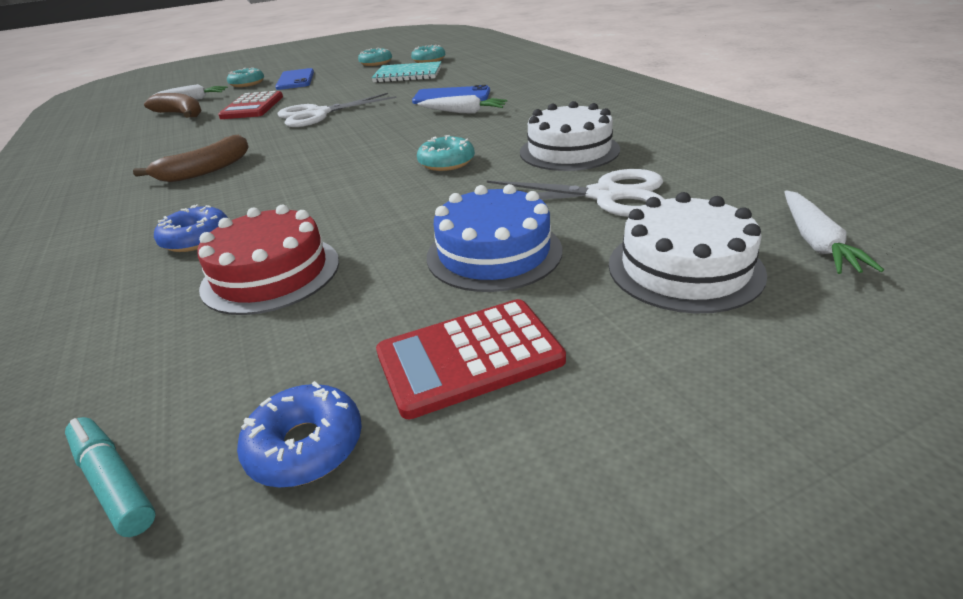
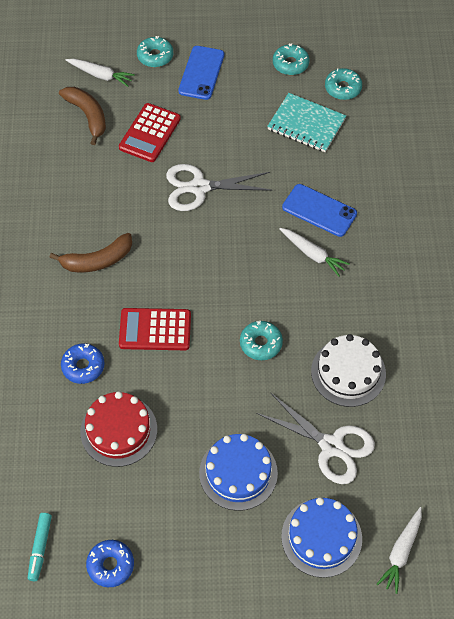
camera: 20 degrees right, 25 degrees up
turquoise marker [65,417,156,537] -> turquoise marker turned 150 degrees counterclockwise [28,513,52,581]
red calculator [376,299,566,419] -> red calculator moved to [119,308,191,350]
white cake [609,192,767,313] -> blue cake [281,497,362,578]

